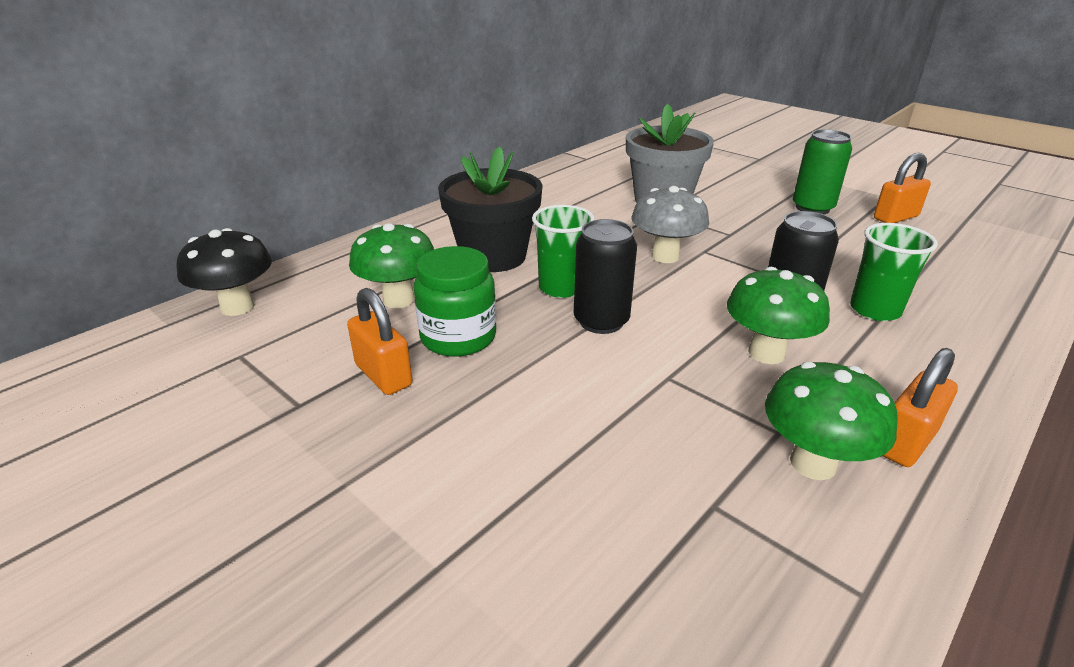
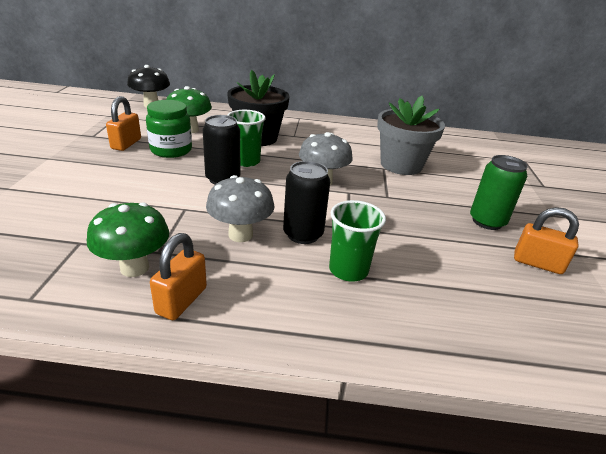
camera: 50 degrees right, 0 degrees up
green mushroom [727,267,830,364] -> grey mushroom [206,175,275,242]
orange padlock [882,348,958,467] -> orange padlock turned 75 degrees counterclockwise [150,233,207,320]

